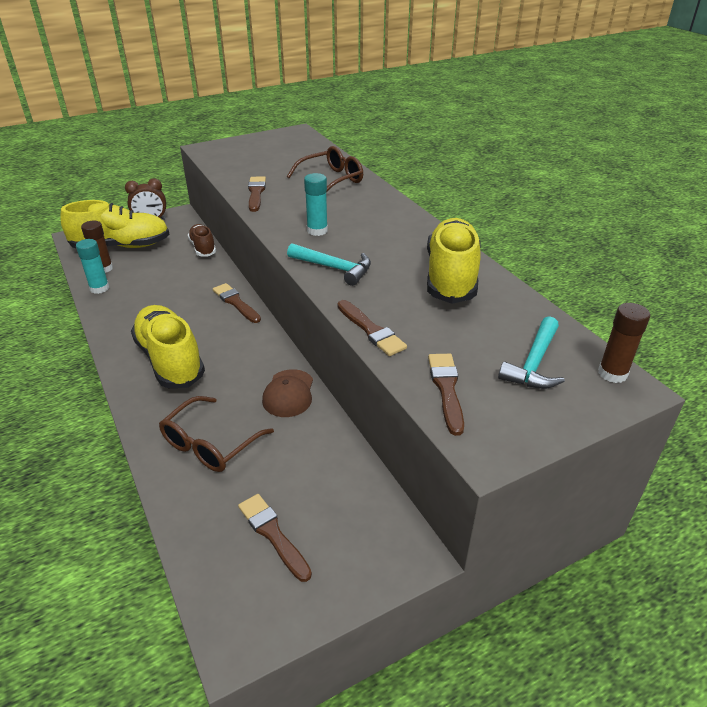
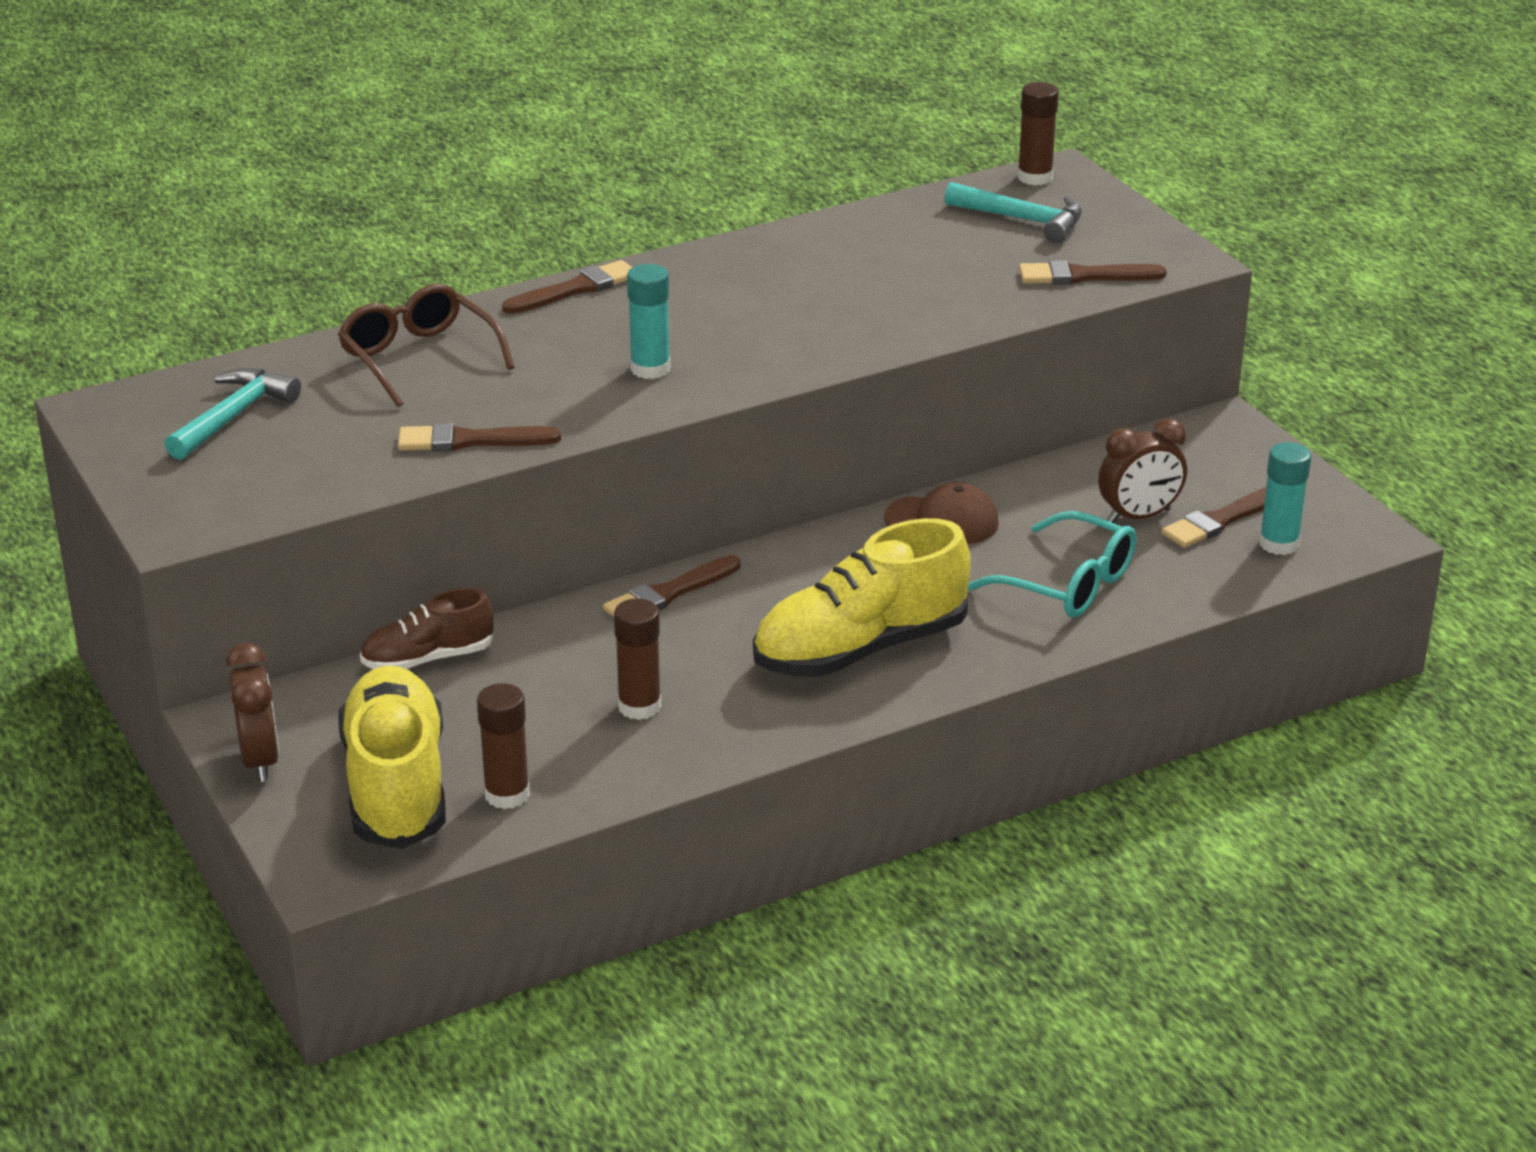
camera: 90 degrees left, 5 degrees down
turquoise glue stick [76,239,109,294] -> turquoise glue stick moved to [1259,442,1311,555]
brown glasses [159,396,274,472] -> turquoise glasses [968,511,1136,618]
turquoise hammer [287,243,371,286] -> turquoise hammer moved to [164,368,301,460]
brown brush [338,300,407,356] -> brown brush moved to [502,260,632,314]
yellow shoe [427,218,481,304] -> none
none -> brown glue stick [614,598,661,720]
none -> brown clock [1098,418,1187,523]

